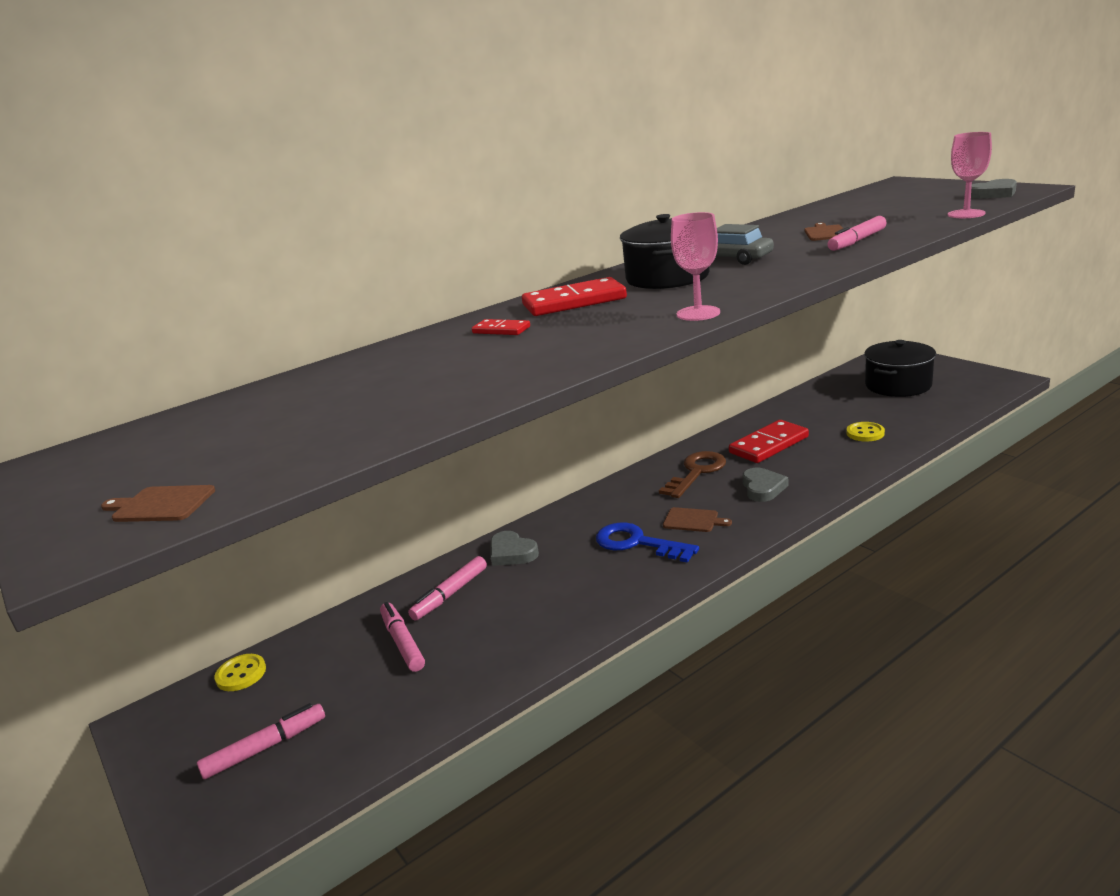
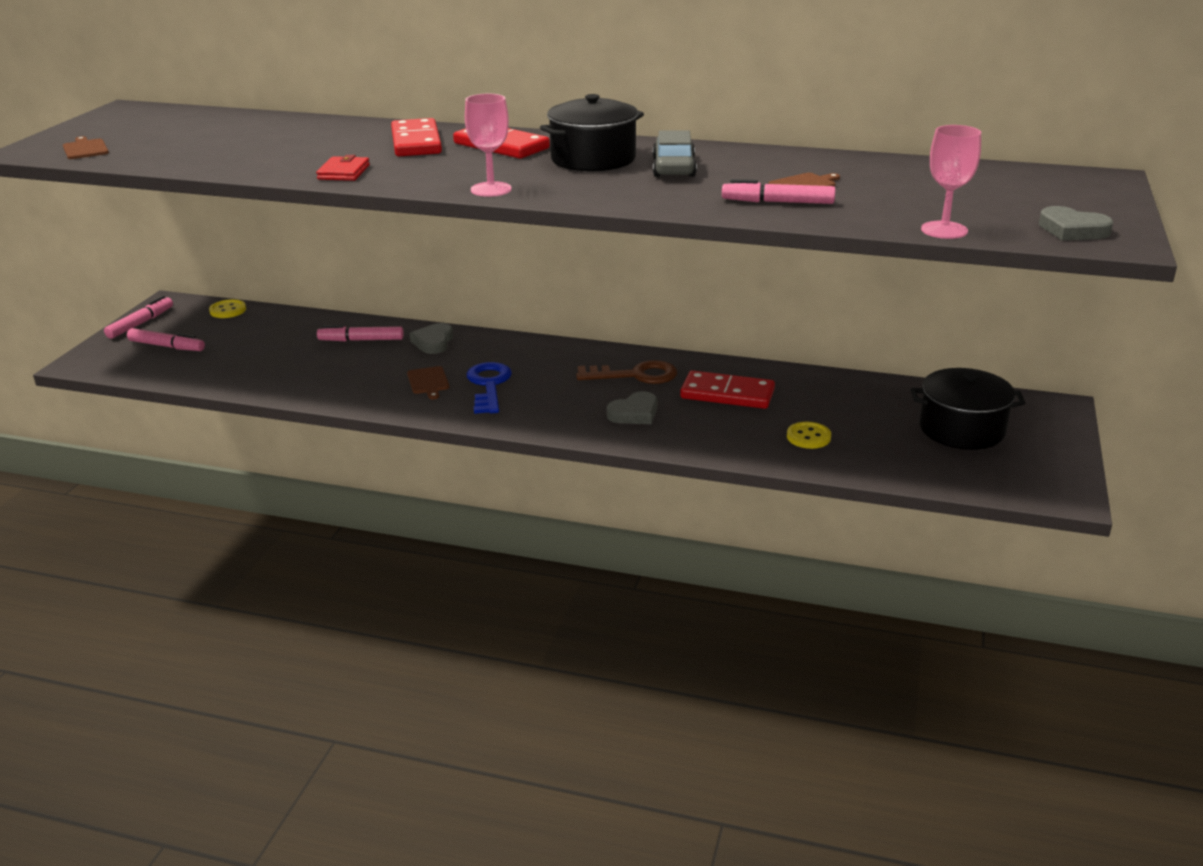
camera: 50 degrees right, 5 degrees up
pink marker [380,602,425,672] -> pink marker moved to [104,296,173,339]
red domino [472,319,530,335] -> red domino [391,118,442,156], size x1.92
brown cutting board [663,507,732,532] -> brown cutting board moved to [407,366,449,399]
none -> red wallet [316,155,370,181]

